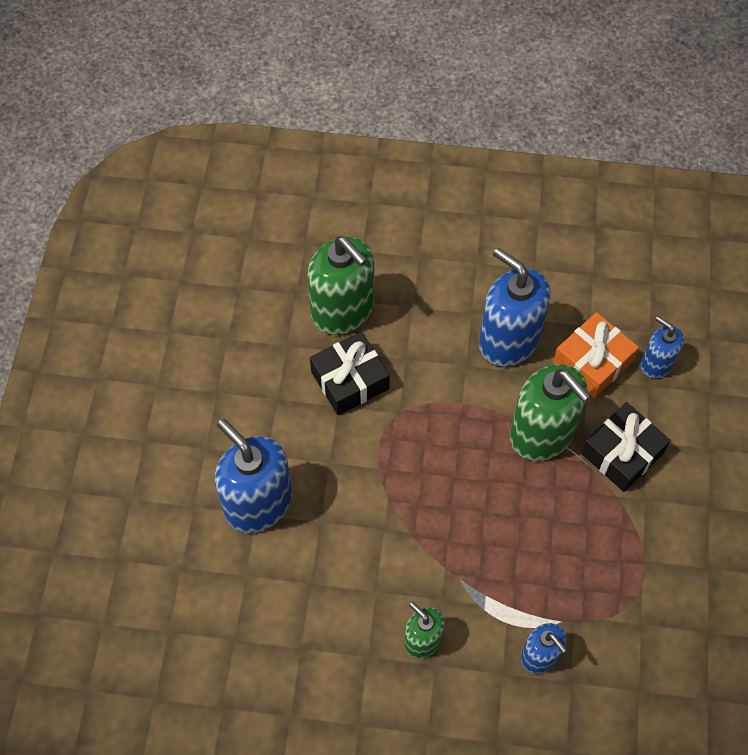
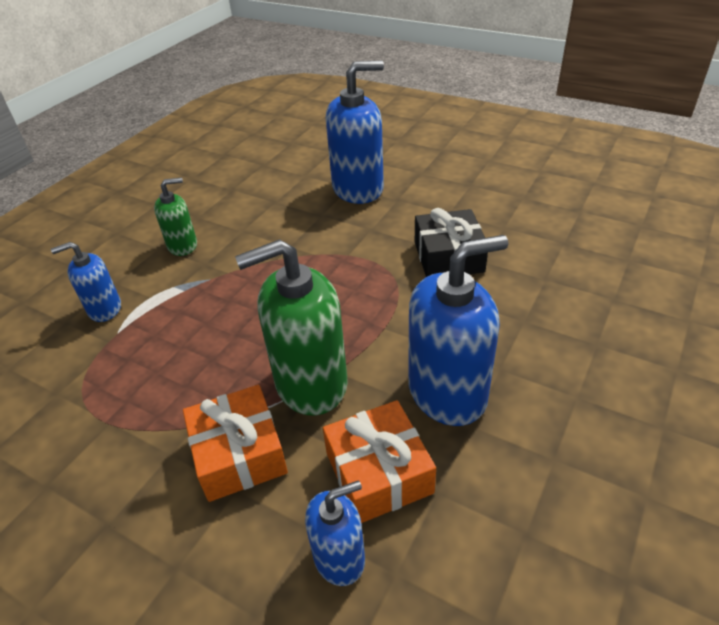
camera: 115 degrees right, 20 degrees down
green soap dispenser [307,236,374,335] -> none
black gift [581,402,671,492] -> orange gift [183,385,288,502]

